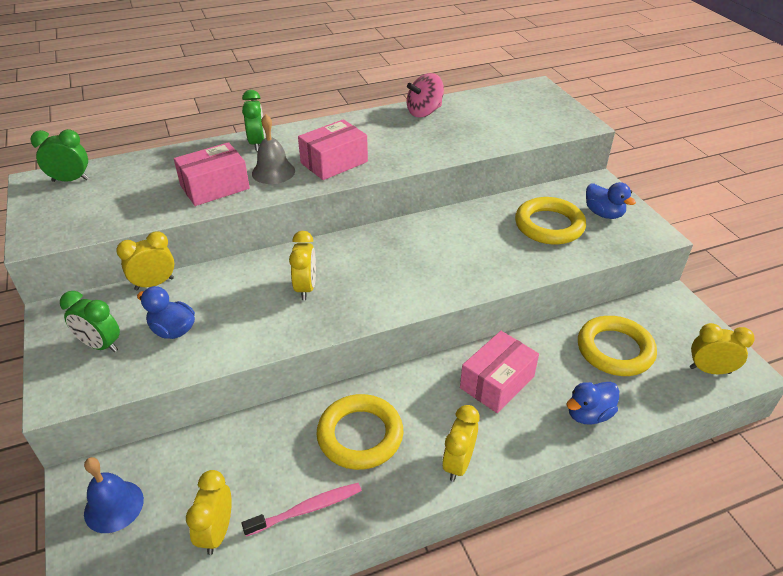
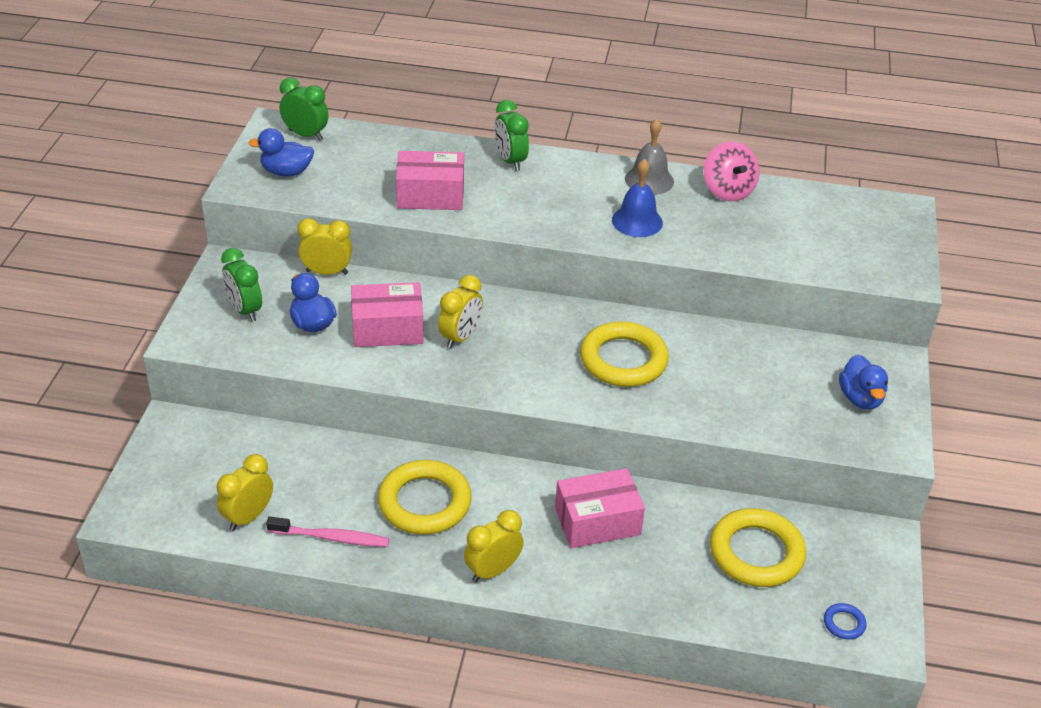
camera: 30 degrees right, 0 degrees up
blue bell [84,457,144,533] -> blue bell moved to [612,158,663,237]
green clock [242,90,265,151] -> green clock turned 135 degrees clockwise [495,100,529,171]
grey bell [252,114,295,184] -> grey bell moved to [625,118,674,195]
pink box [298,119,368,180] -> pink box moved to [351,282,424,347]
pink spinning top [407,73,444,117] -> pink spinning top turned 105 degrees counterclockwise [704,142,759,201]
yellow ring [515,197,586,245] -> yellow ring moved to [580,321,669,387]
blue duck [566,382,619,425] -> blue duck moved to [248,128,314,176]
yellow clock [690,323,755,374] -> blue ring [824,603,866,640]

